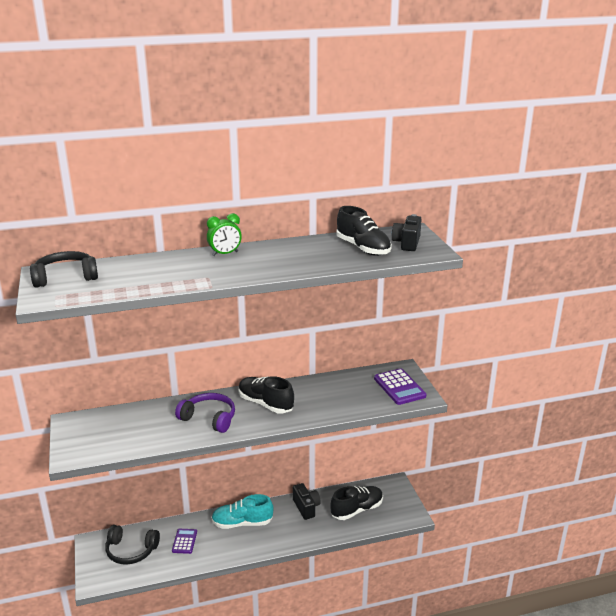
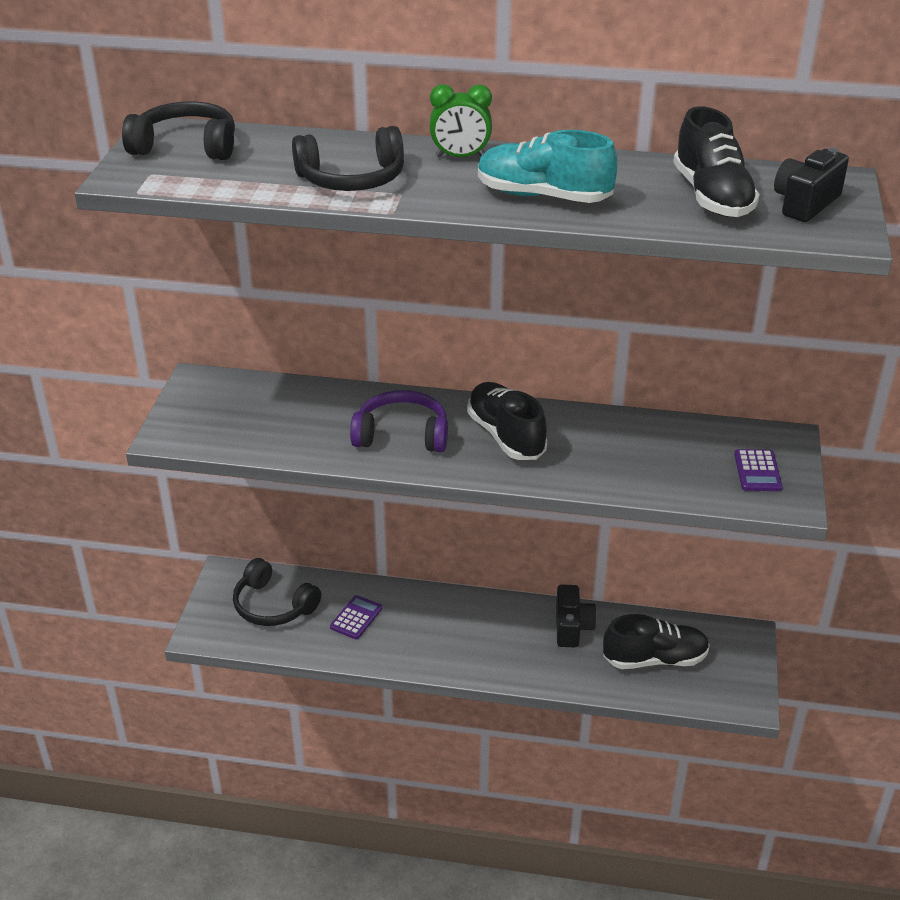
camera: 25 degrees right, 10 degrees up
purple headphones [175,393,235,433] -> purple headphones turned 45 degrees counterclockwise [350,390,448,452]
turquoise shoe [211,494,273,529] -> turquoise shoe moved to [478,130,617,203]
purple calculator [374,368,426,405] -> purple calculator [734,449,782,491], size x0.62
none -> black headphones [292,126,404,191]

